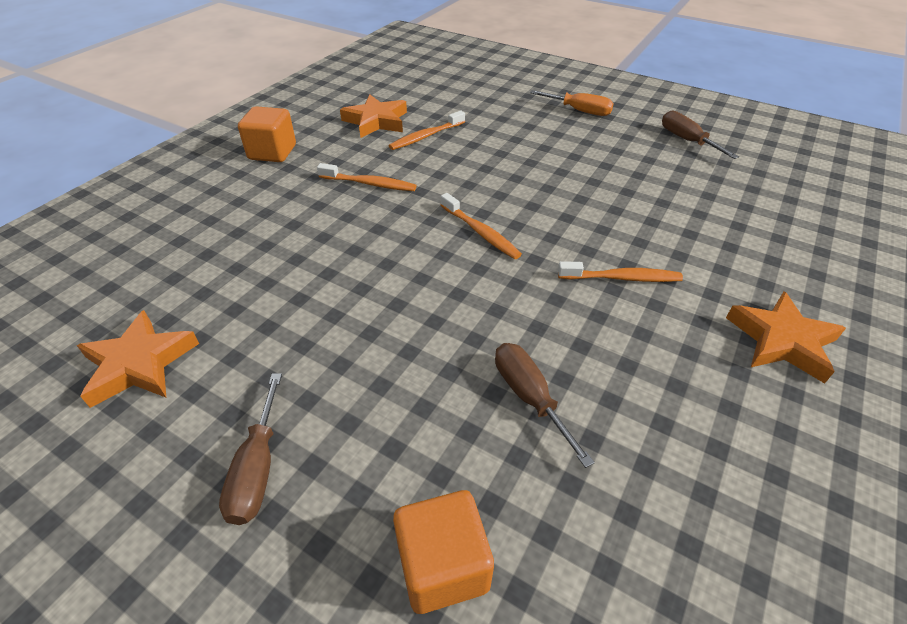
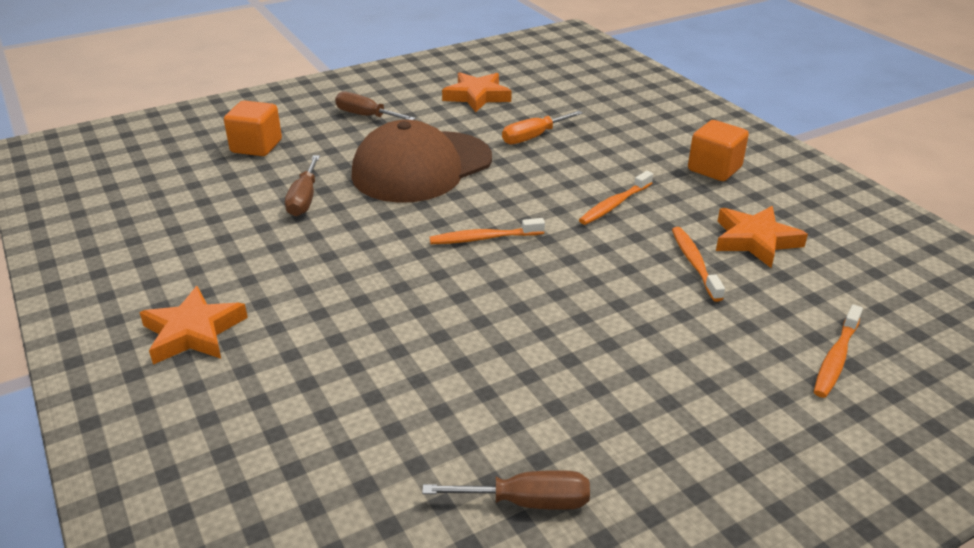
camera: 120 degrees right, 10 degrees down
brown screwdriver [495,343,595,468] -> brown screwdriver turned 90 degrees clockwise [285,155,320,217]
orange screwdriver [530,90,614,116] -> orange screwdriver moved to [502,111,583,144]
orange toothbrush [558,261,683,282] -> orange toothbrush moved to [814,305,863,398]
none -> brown cap [351,120,492,203]

